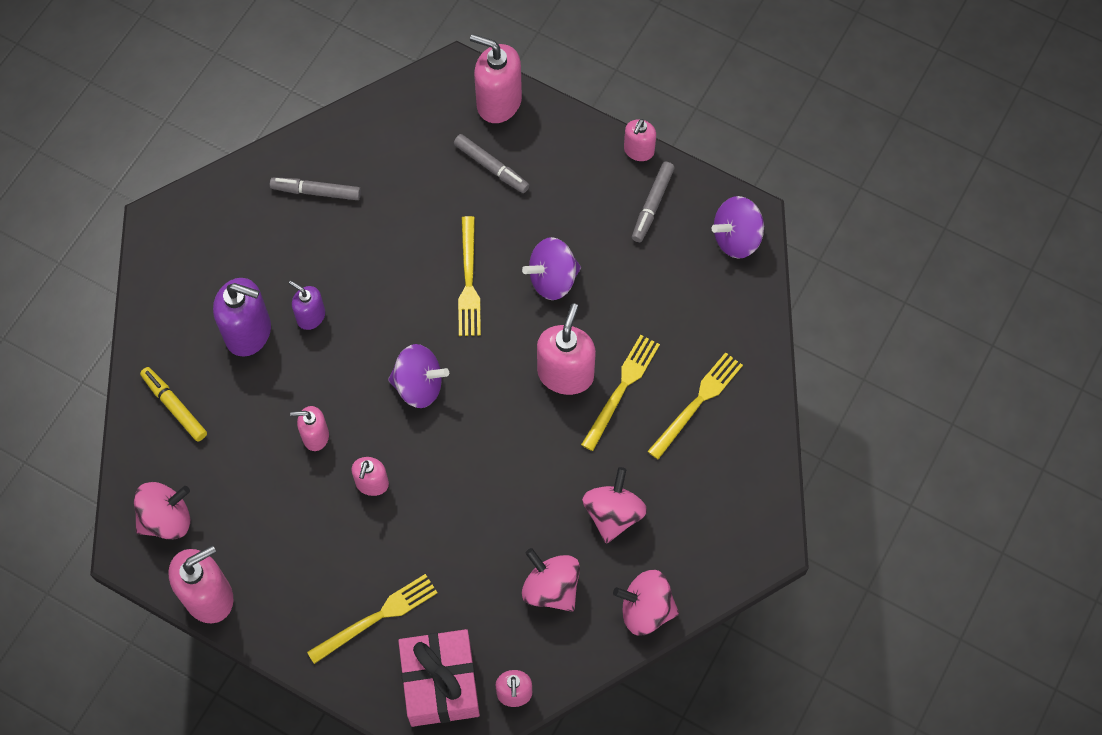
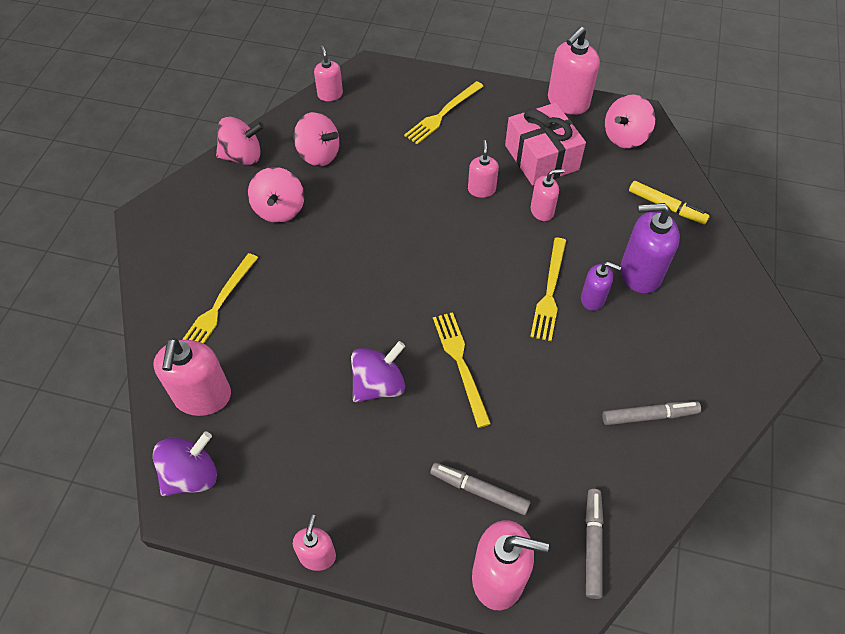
camera: 165 degrees right, 10 degrees down
purple spinning top [388,344,449,408] -> none
pink gift [398,629,480,727] -> pink gift moved to [505,103,586,186]
pink soap dispenser [537,303,596,395] -> pink soap dispenser moved to [153,338,231,416]
yellow fork [581,335,660,451] -> yellow fork moved to [530,238,566,341]
grey marker [632,162,675,242] -> grey marker moved to [585,489,604,599]

